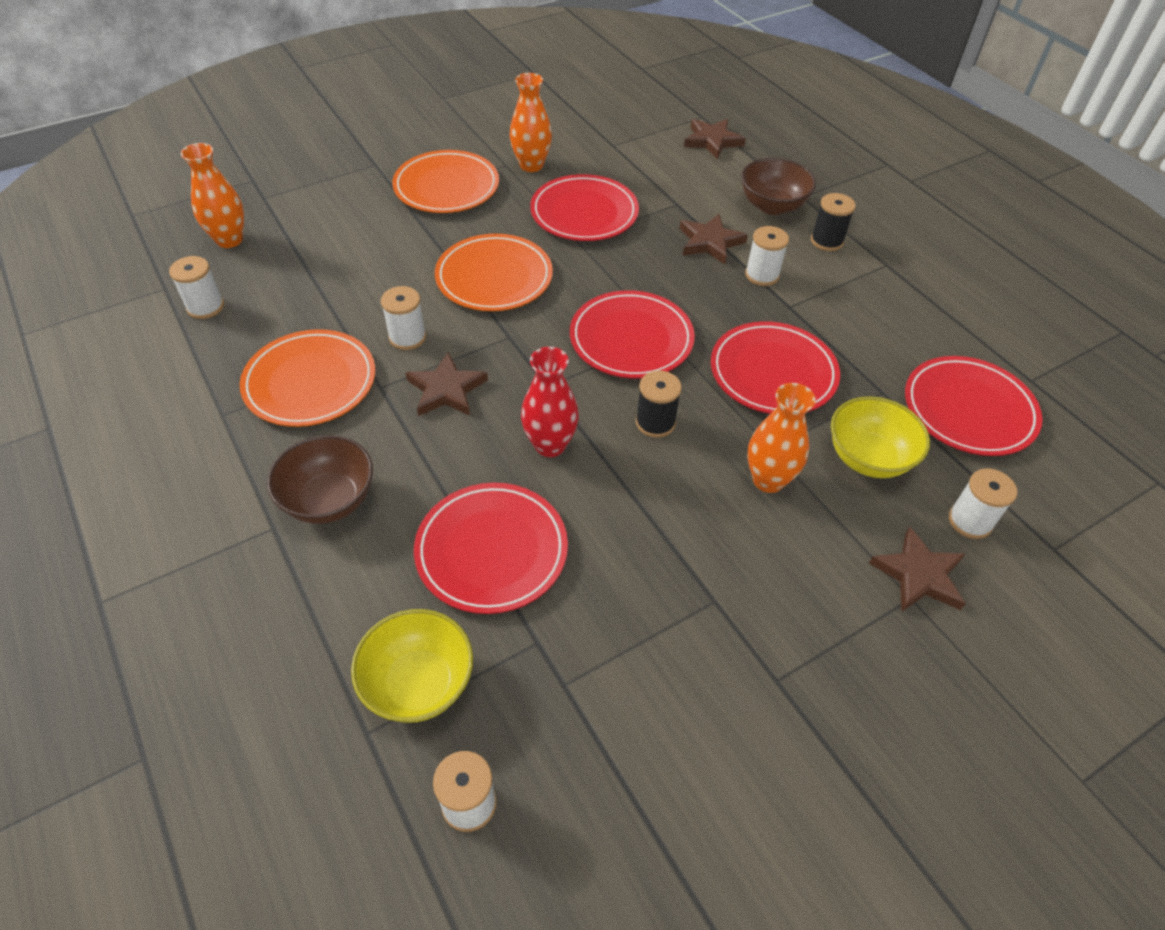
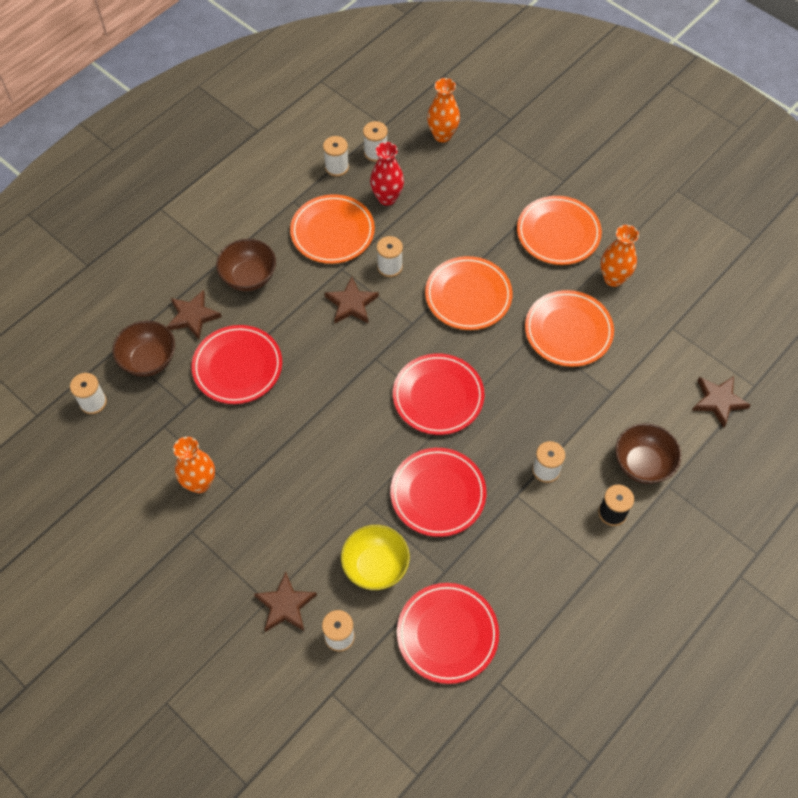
camera: 75 degrees right, 10 degrees up
yellow bowl [351,609,473,723] -> brown bowl [113,321,175,377]
red vase [521,347,579,457] -> red vase moved to [370,142,404,206]
red plate [530,174,639,241] -> orange plate [525,290,614,367]
black spool [636,370,682,438] -> none
brown star [679,214,748,264] -> brown star moved to [167,290,222,339]
orange vase [748,383,816,493] -> orange vase moved to [173,437,215,493]
none -> white spool [323,136,349,177]

